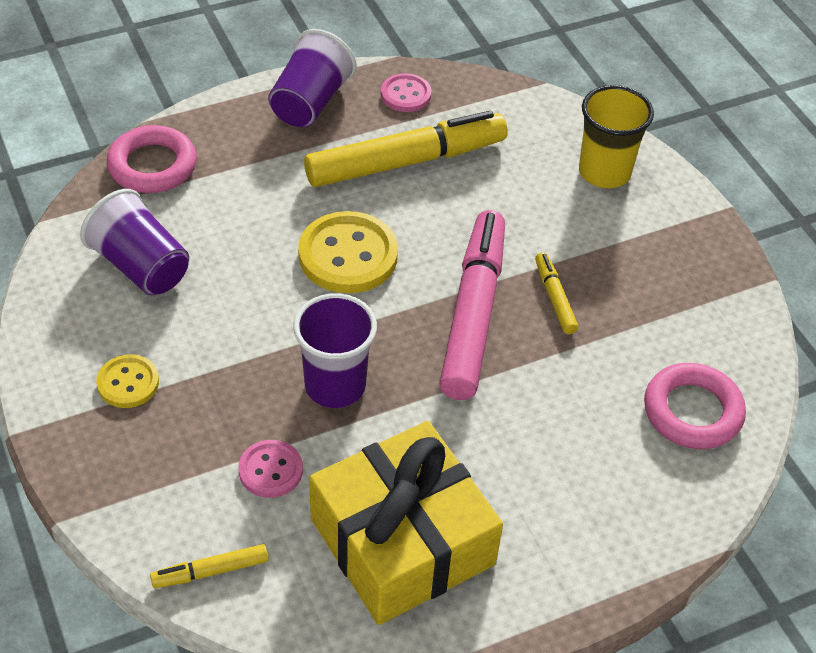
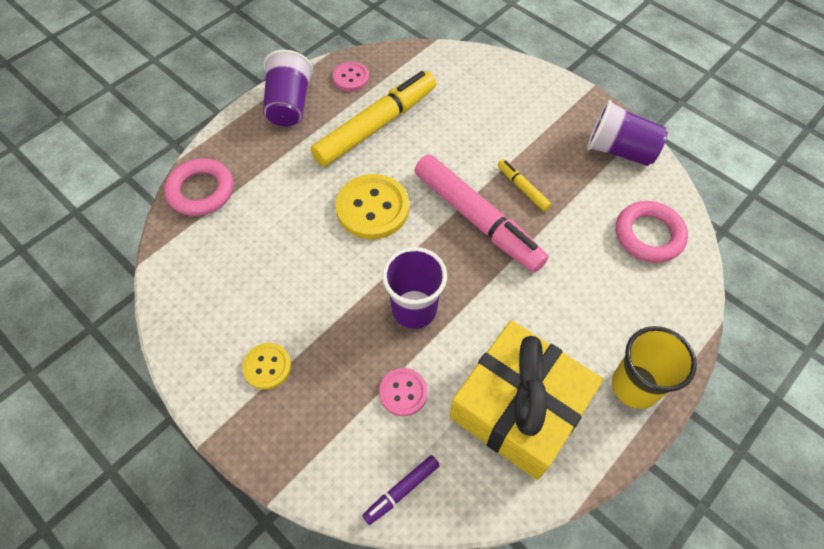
camera: 20 degrees left, 10 degrees up
purple cup [80,189,189,295] -> purple cup moved to [587,100,668,166]
yellow marker [150,544,269,588] -> purple marker [362,455,440,525]
pink marker [440,210,505,400] -> pink marker turned 150 degrees clockwise [415,154,548,272]
yellow cup [579,85,654,188] -> yellow cup moved to [612,326,697,409]

